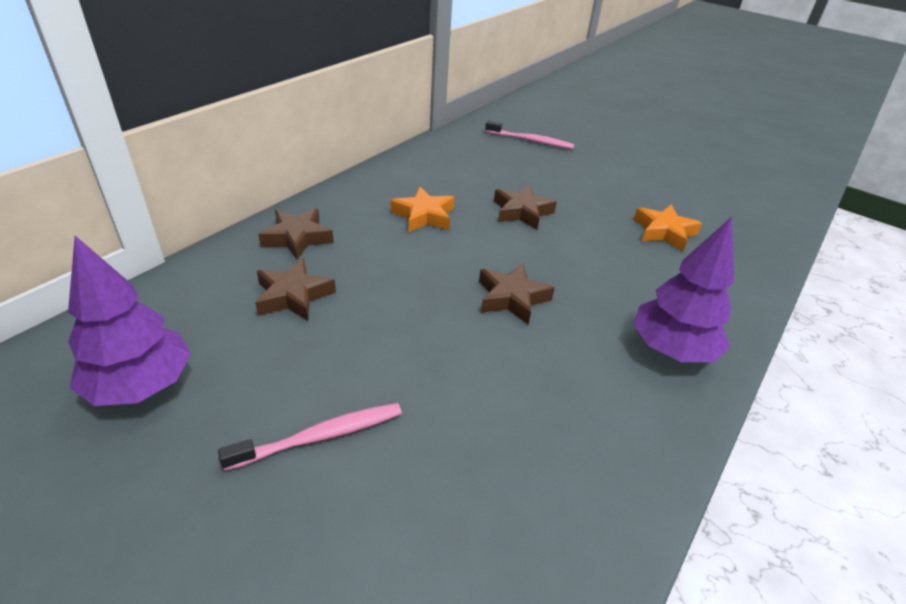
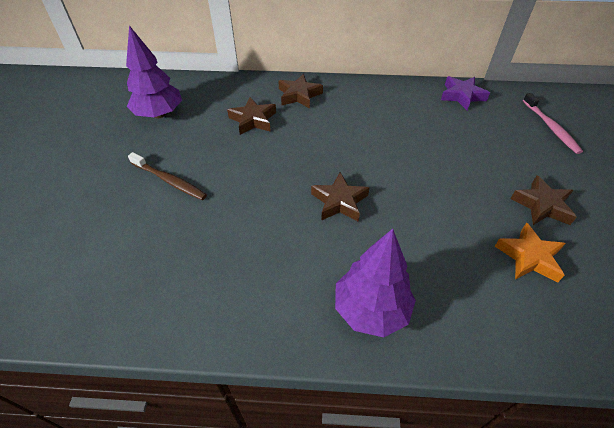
camera: 60 degrees right, 10 degrees up
pink toothbrush [218,403,402,471] -> brown toothbrush [128,152,207,200]
orange star [391,187,455,233] -> none
brown star [494,185,557,230] -> brown star moved to [510,175,577,225]
none -> purple star [441,76,490,110]

